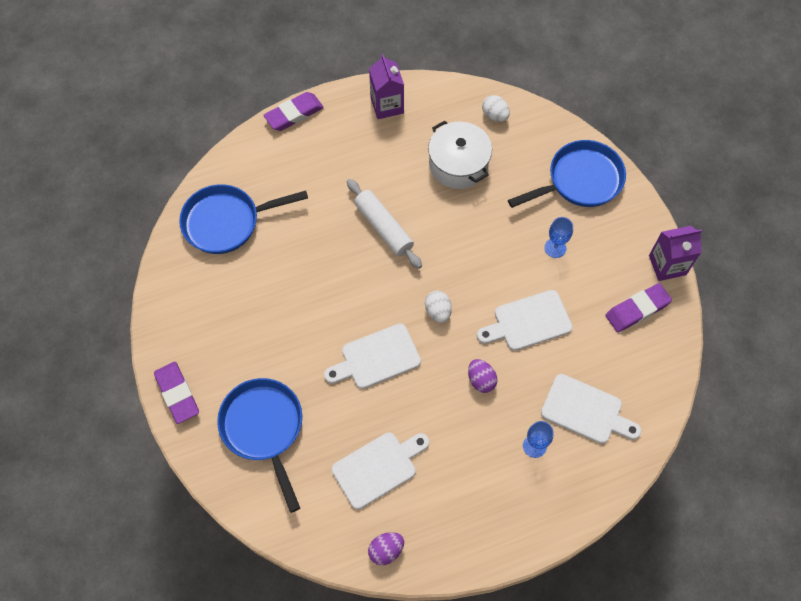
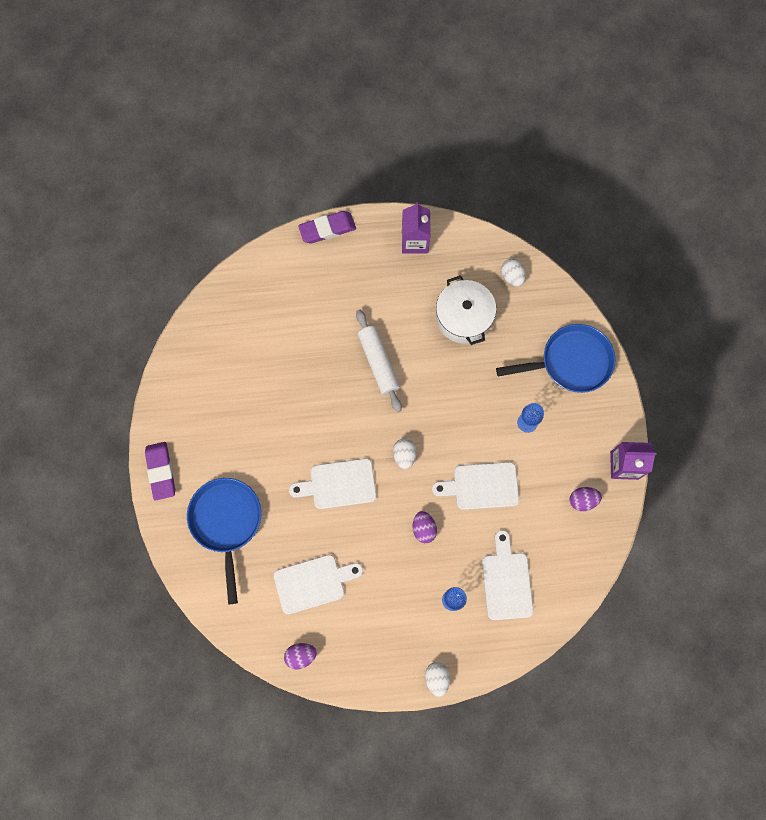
camera: 15 degrees right, 10 degrees up
blue pan [179,184,308,254] -> none
white cutting board [541,374,642,444] -> white cutting board turned 135 degrees counterclockwise [482,530,534,620]
purple eraser [605,283,672,333] -> purple egg [570,487,602,511]
none -> white egg [425,662,450,697]

